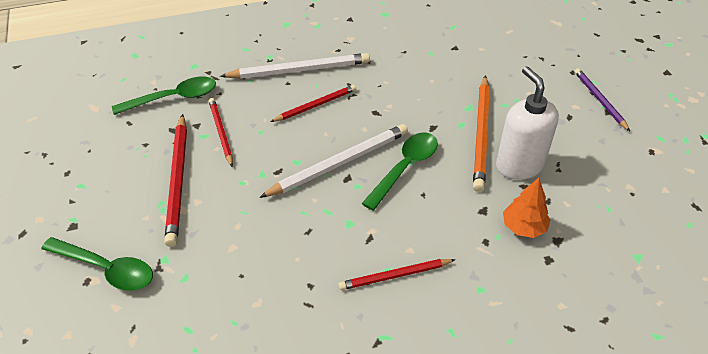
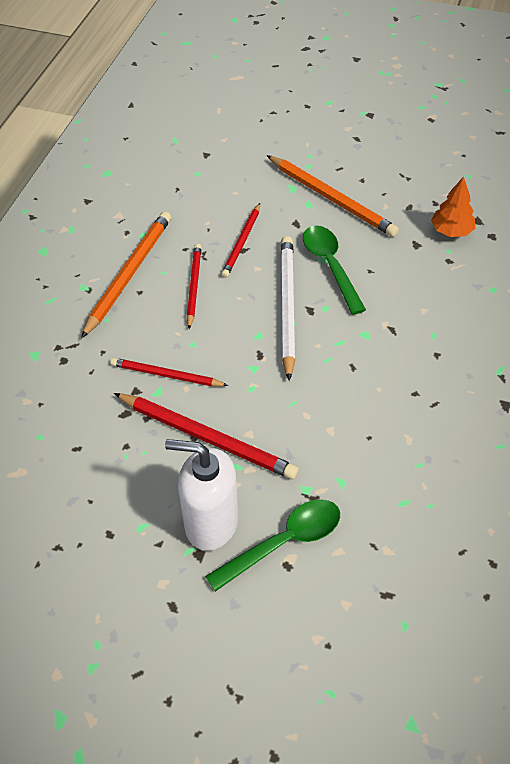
camera: 55 degrees left, 5 degrees up
green spoon [112,77,216,115] -> none
white pencil [220,53,370,79] -> orange pencil [81,211,171,338]
red pencil [338,259,456,290] -> red pencil moved to [221,203,260,278]
white soap dispenser [496,66,559,180] -> white soap dispenser moved to [165,439,238,551]
purple pencil [574,68,630,131] -> none

